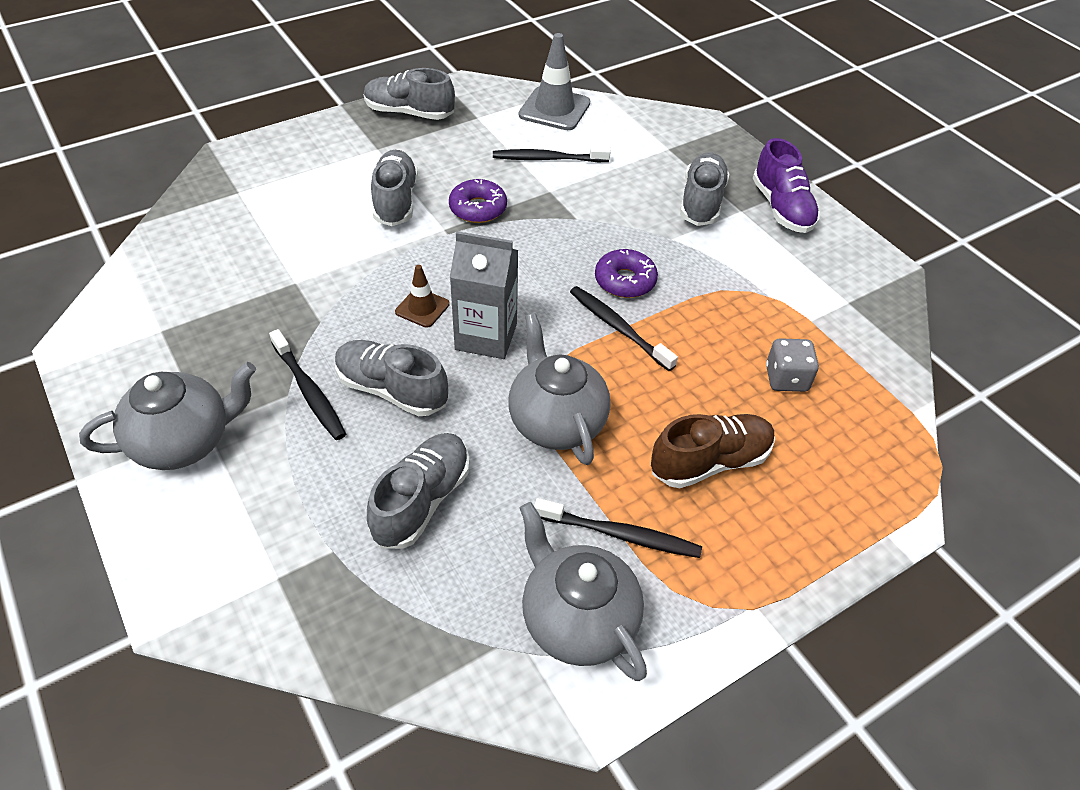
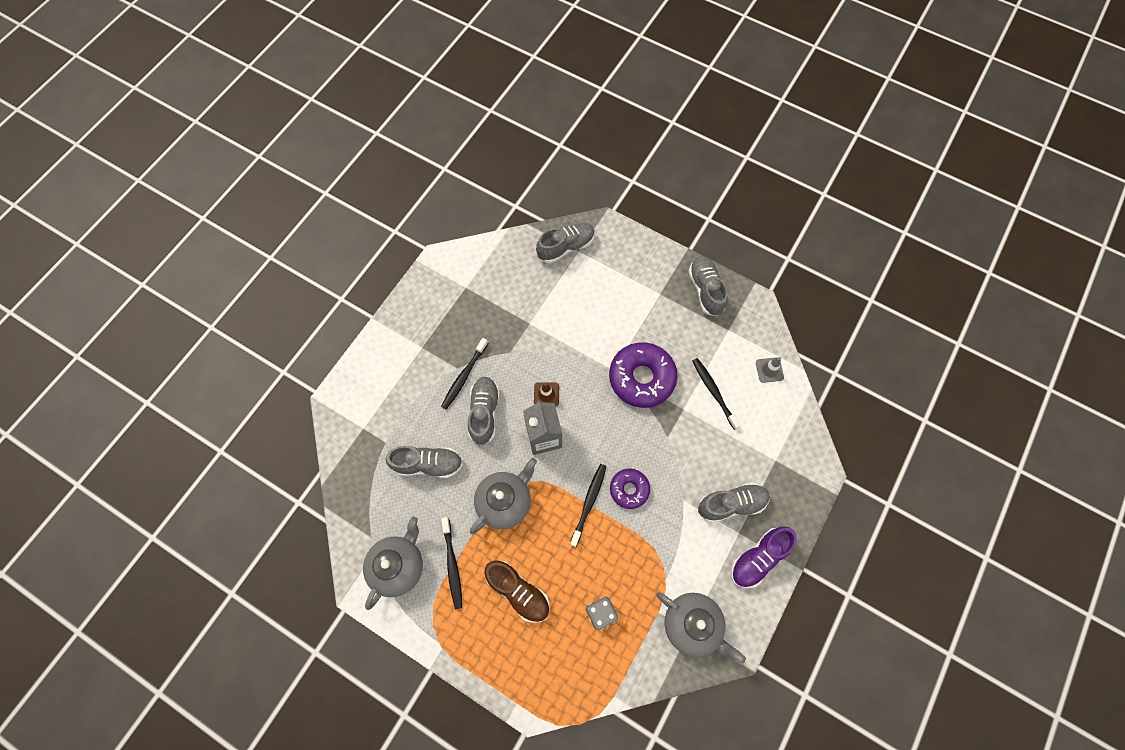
camera: 65 degrees right, 20 degrees up
grey teapot [79,362,256,470] -> grey teapot moved to [656,592,746,664]
grey shoe [371,150,418,226] -> grey shoe moved to [536,223,595,263]
purple donut [449,179,507,223] -> purple donut [609,342,678,408], size x1.78
grey traffic cone [519,33,590,130] -> grey traffic cone [756,357,784,383], size x0.56

